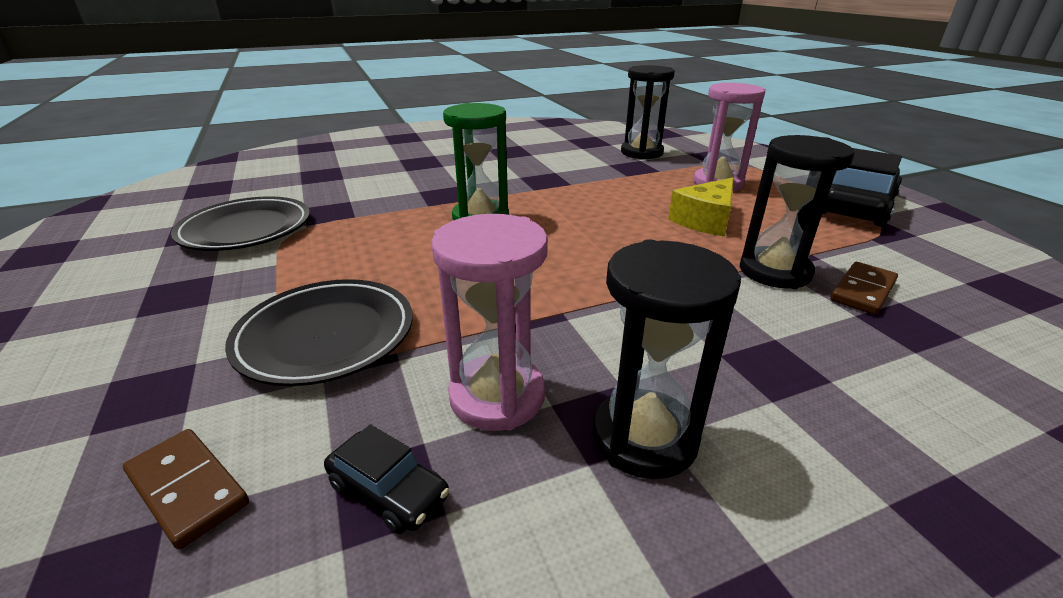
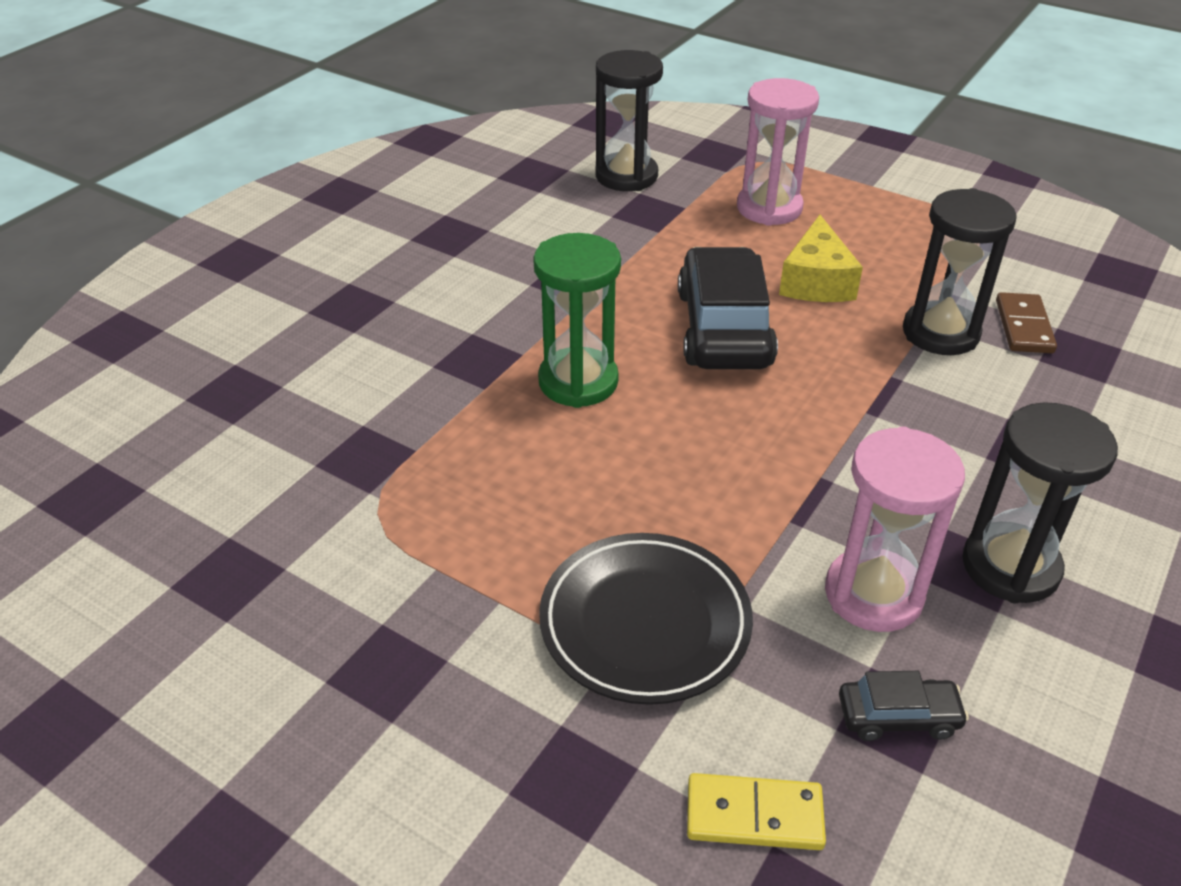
camera: 35 degrees left, 10 degrees up
brown domino [123,429,249,549] -> yellow domino [687,773,826,850]
black plate [171,196,310,251] -> none
black car [822,148,902,226] -> black car moved to [678,247,778,369]

